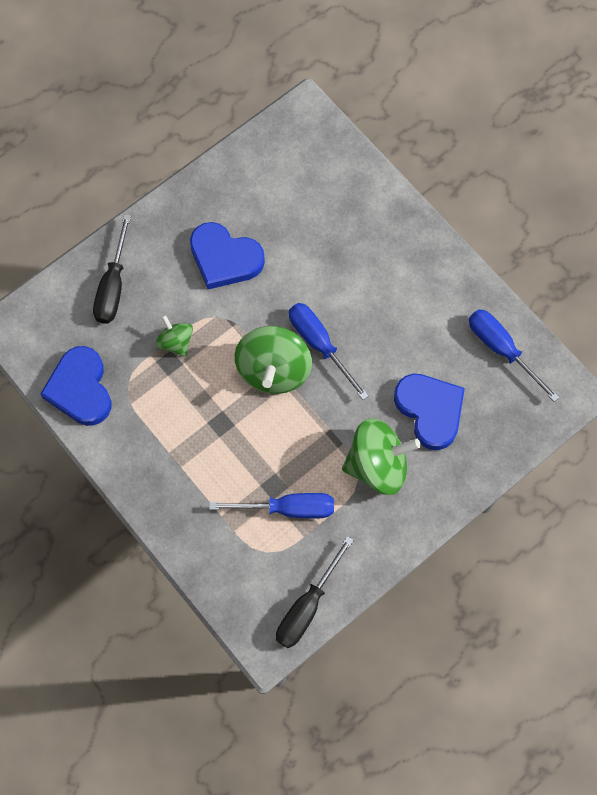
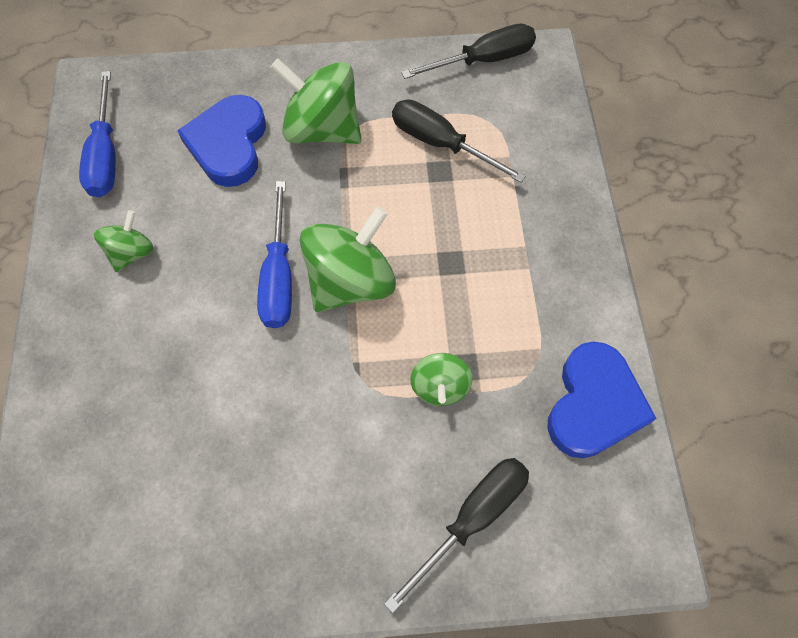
camera: 145 degrees left, 5 degrees down
blue heart [190,222,265,289] -> none
blue screwdriver [209,493,334,518] -> black screwdriver [392,99,526,183]
none -> green spinning top [94,210,153,272]

